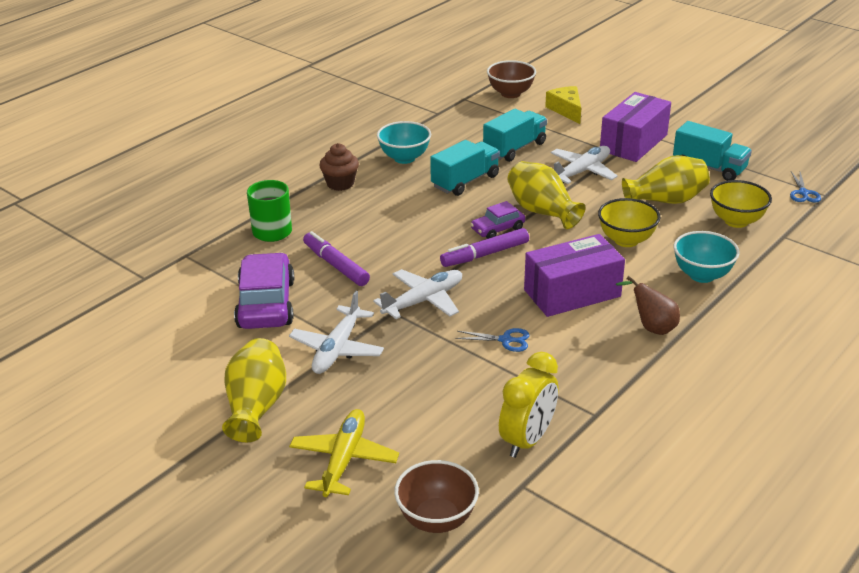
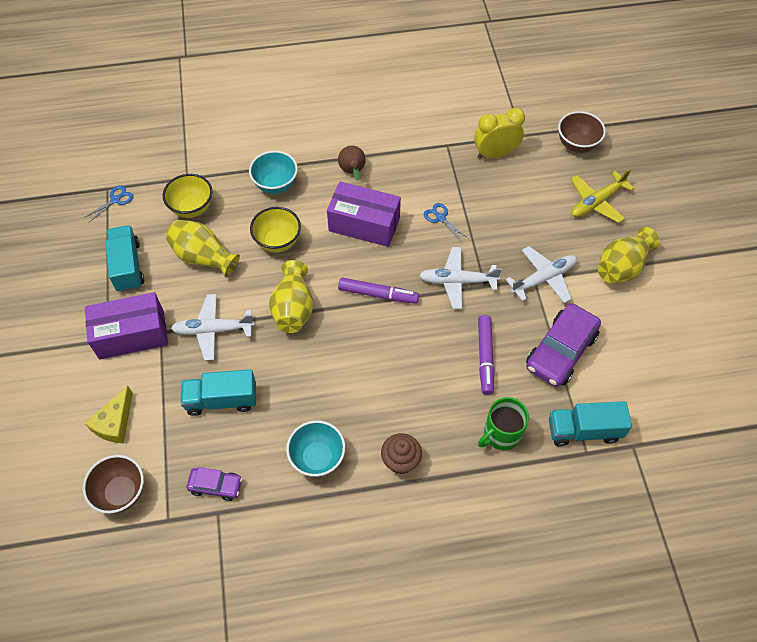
camera: 140 degrees left, 25 degrees up
turquoise truck [430,140,500,196] -> turquoise truck moved to [549,401,632,446]
purple car [470,201,525,239] -> purple car moved to [186,467,242,501]

